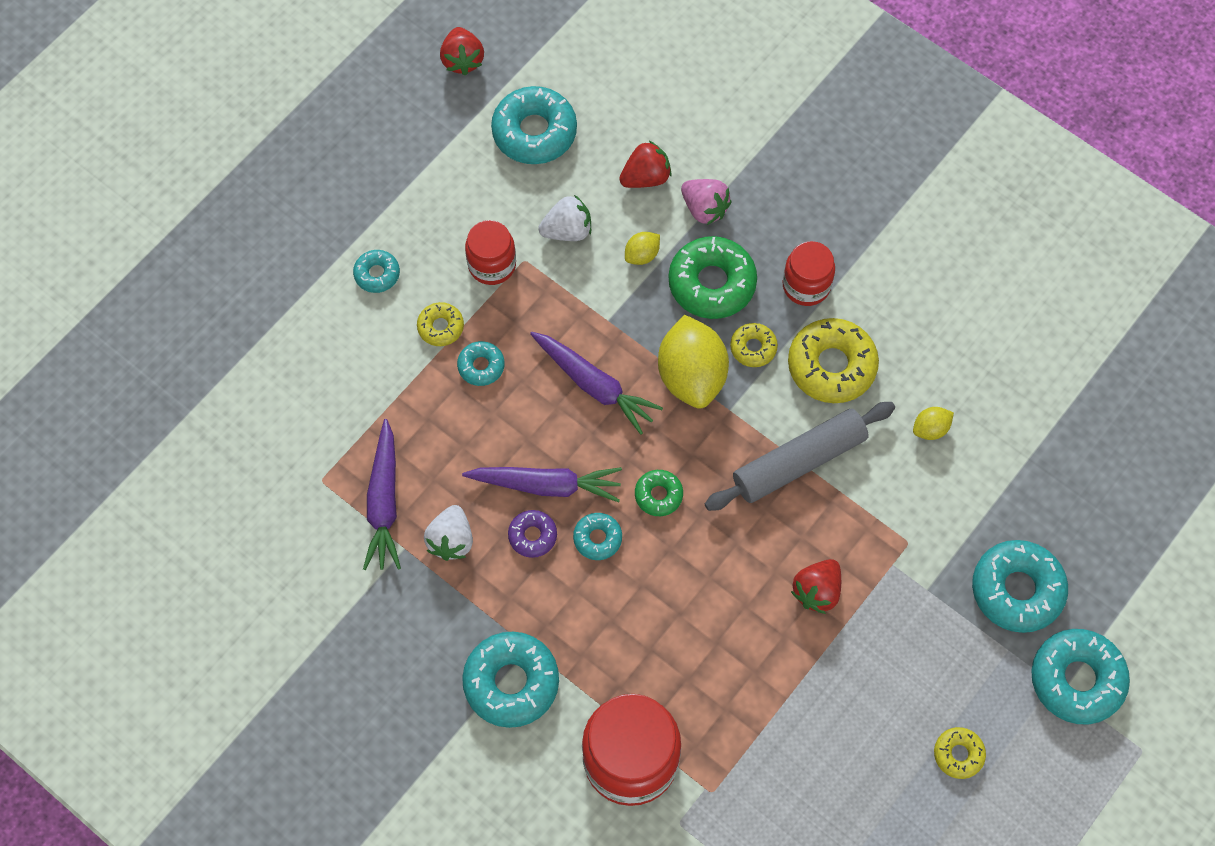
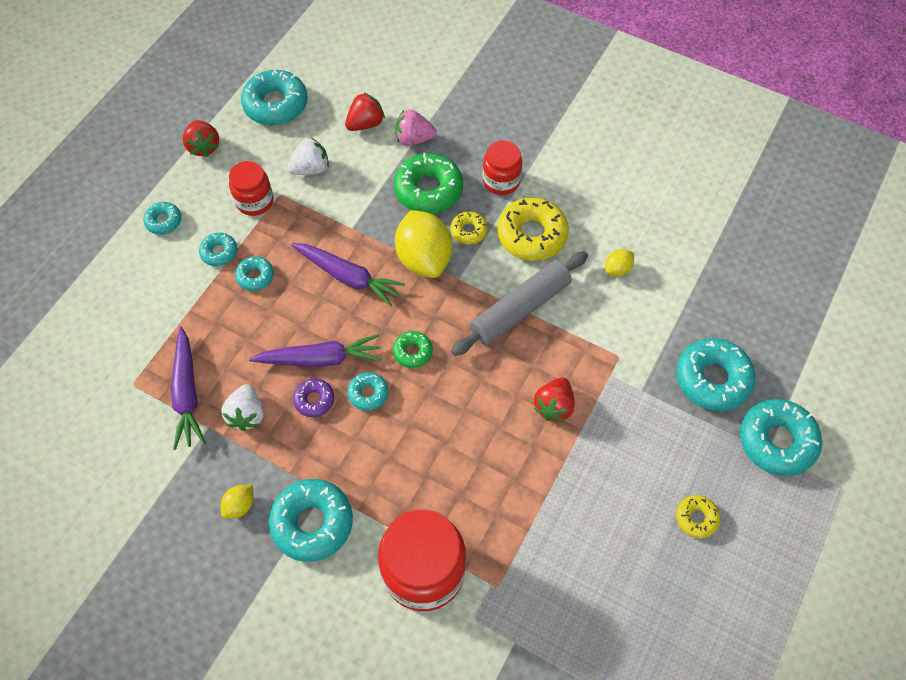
camera: 10 degrees left, 5 degrees down
yellow donut [417,302,464,346] -> turquoise donut [199,233,237,266]
red strawberry [440,27,484,76] -> red strawberry moved to [182,120,219,157]
yellow lemon [625,232,660,265] -> yellow lemon moved to [221,485,254,518]
pink strawberry [681,179,732,225] -> pink strawberry turned 150 degrees clockwise [395,109,437,146]

